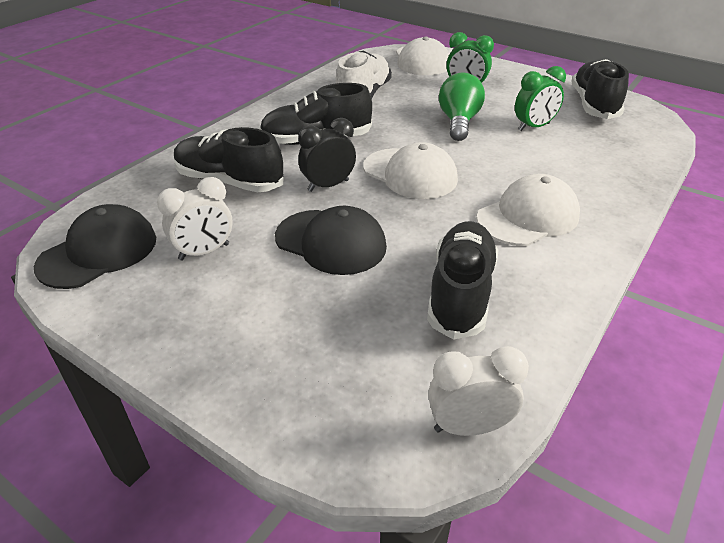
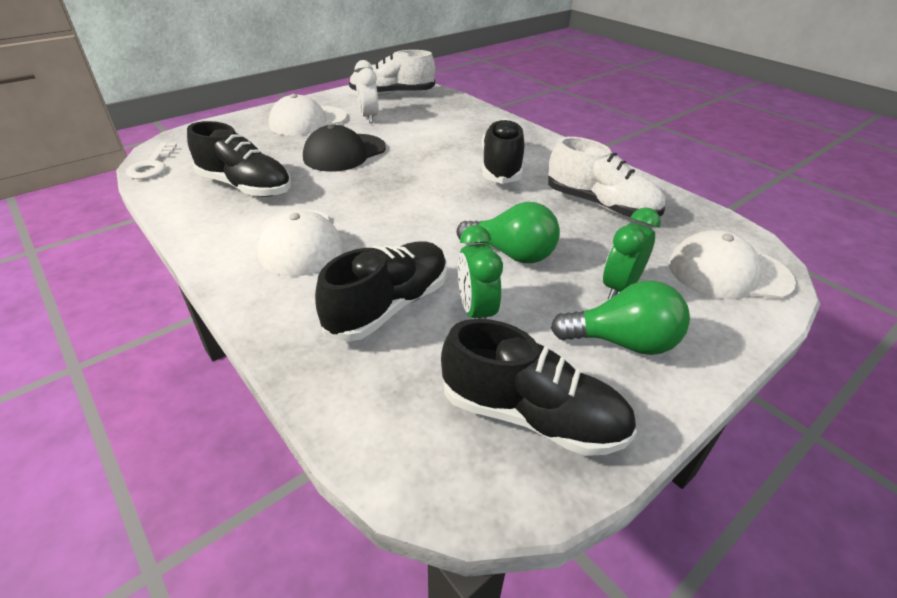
camera: 105 degrees right, 0 degrees up
black cap [34,204,156,289] -> white shoe [349,50,435,96]
black shoe [174,127,284,192] -> black shoe moved to [315,242,447,342]
black clock [298,118,356,192] -> none
white cap [363,142,458,199] -> white cap moved to [269,94,347,136]
white clock [428,346,529,436] -> white key [126,143,177,179]
none -> green light bulb [551,280,690,355]

